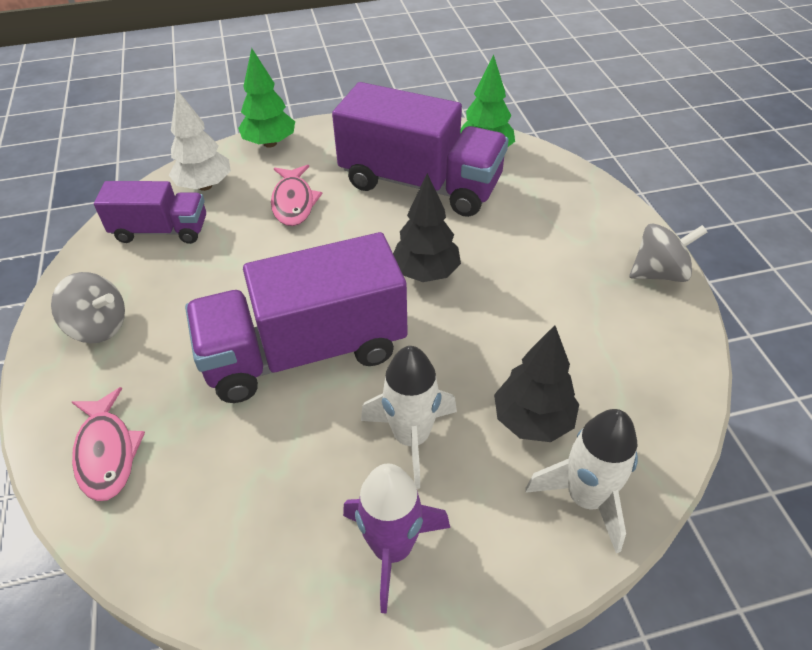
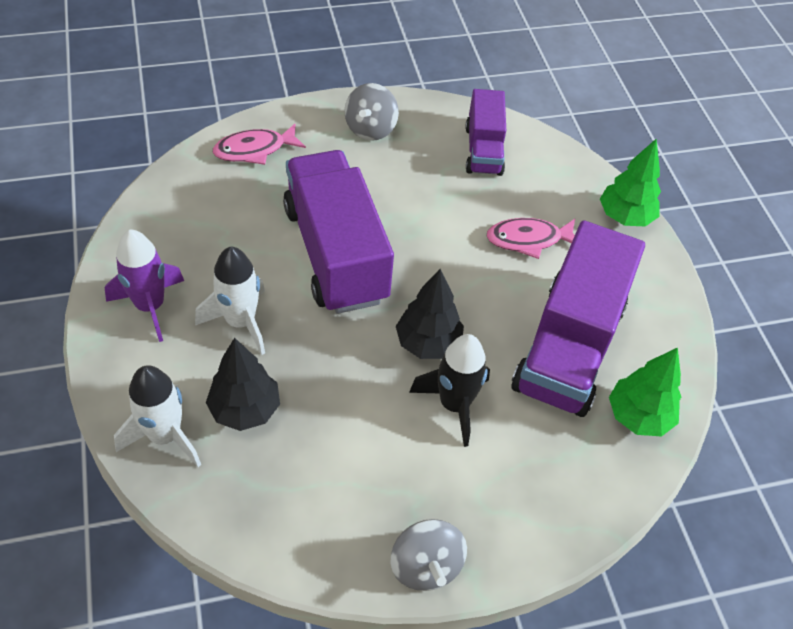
camera: 85 degrees right, 5 degrees up
white tree [169,89,231,191] -> none
none -> black rocket [409,334,490,447]

